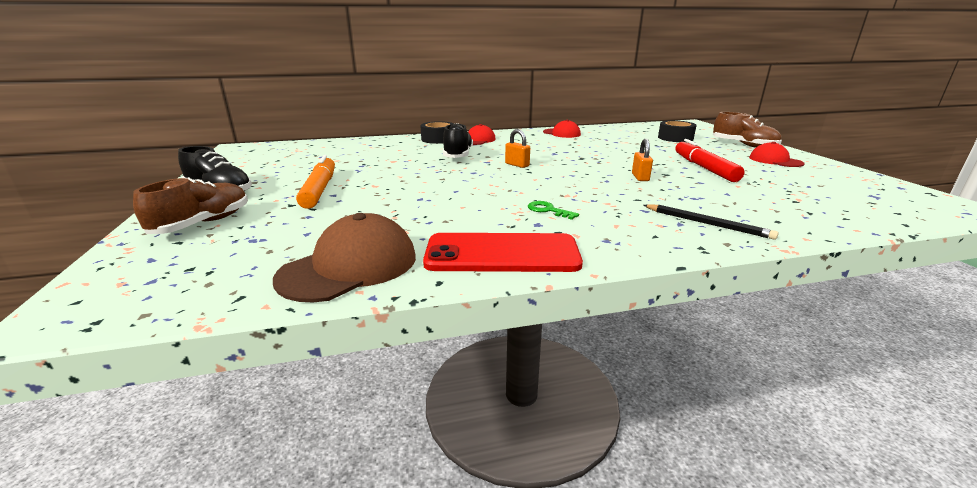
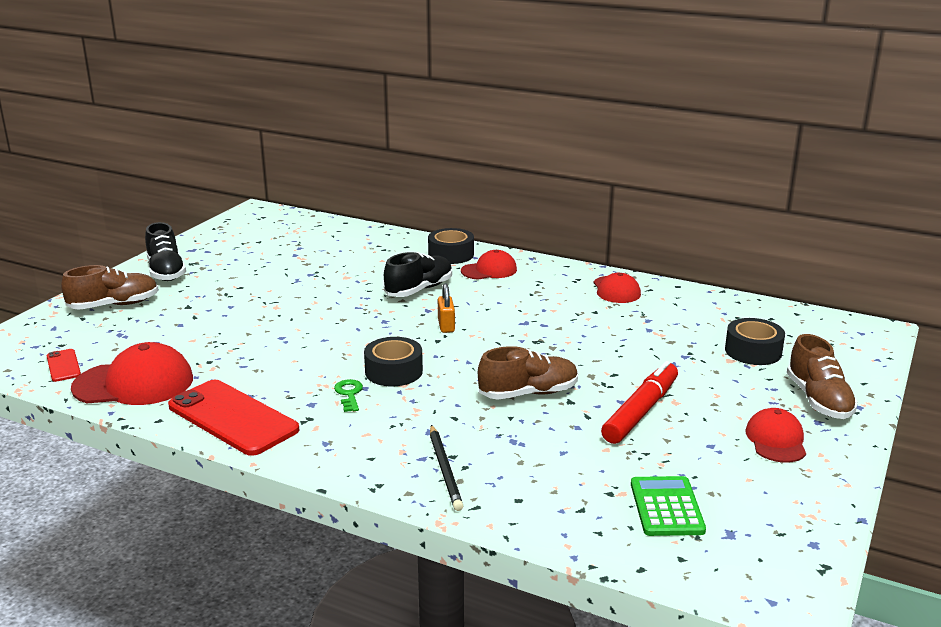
camera: 40 degrees right, 0 degrees up
brown cap [273,213,416,303] -> red cap [71,342,193,405]
orange marker [296,155,335,209] -> none
orange padlock [632,139,653,181] -> brown shoe [478,346,578,400]
none -> red phone [47,349,81,382]
none -> black tape [364,337,423,386]
none -> green calculator [631,476,706,536]

